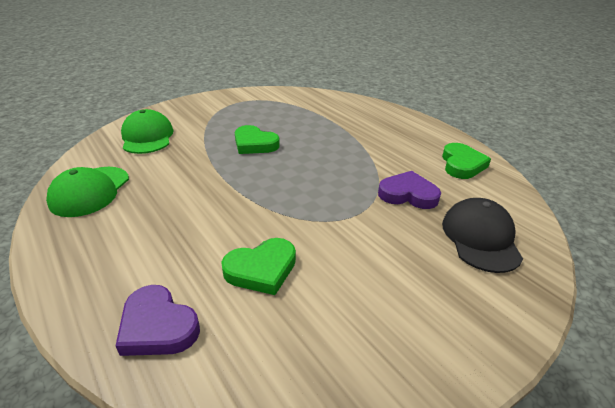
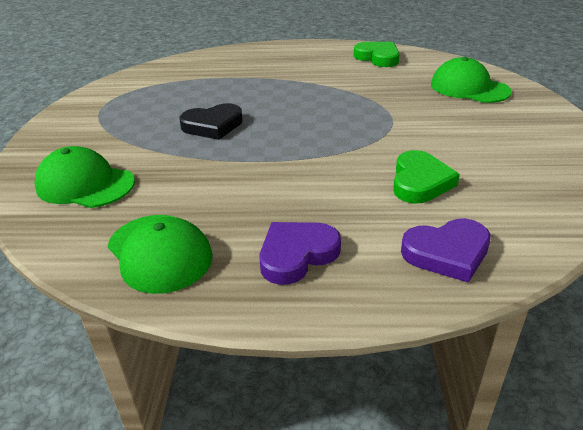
camera: 50 degrees left, 0 degrees up
green heart [235,125,280,154] -> black heart [179,103,243,140]
purple heart [378,171,441,209] -> purple heart moved to [259,222,341,285]
black cap [442,198,523,273] -> green cap [431,57,512,103]

